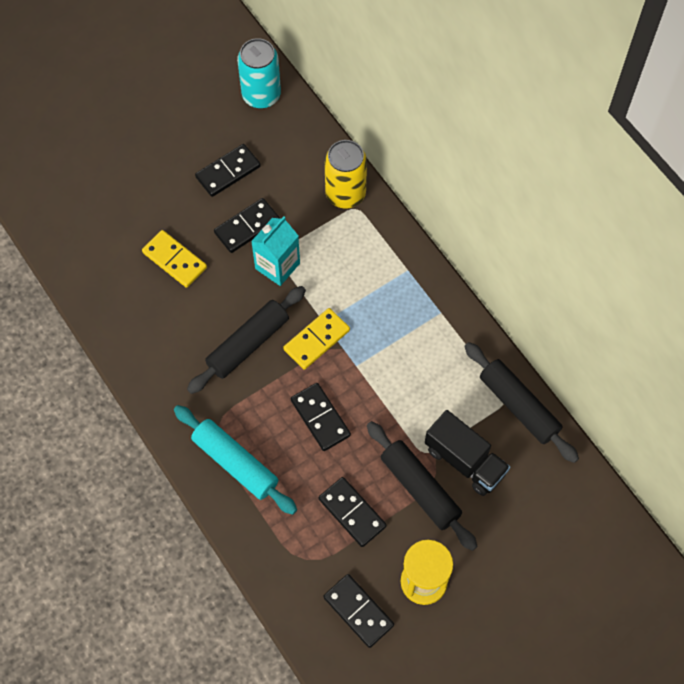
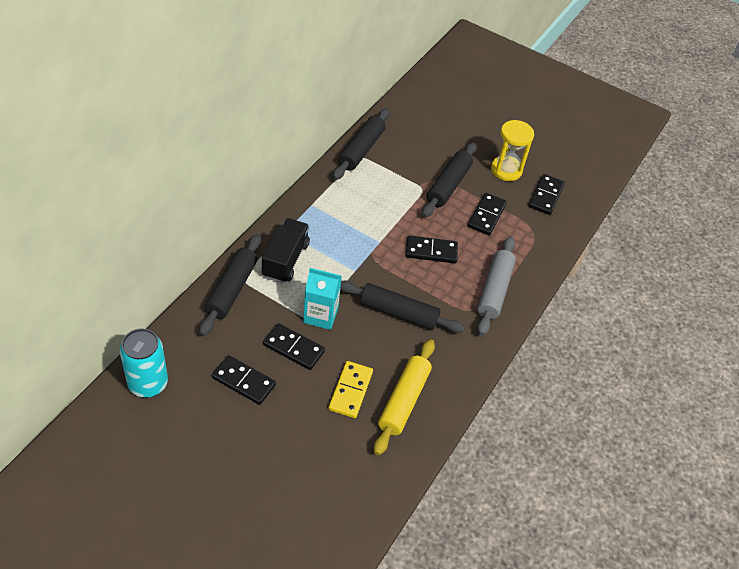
camera: 120 degrees left, 15 degrees down
turquoise rolling pin [174,405,297,515] -> grey rolling pin [477,236,516,335]
yellow domino [283,308,350,370] -> none
black domino [291,383,351,451] -> black domino turned 60 degrees clockwise [406,235,458,264]
yellow can [325,140,367,209] -> black rolling pin [199,234,261,336]
black truck [425,410,510,496] -> black truck moved to [262,218,310,283]
none -> yellow rolling pin [374,339,435,455]

